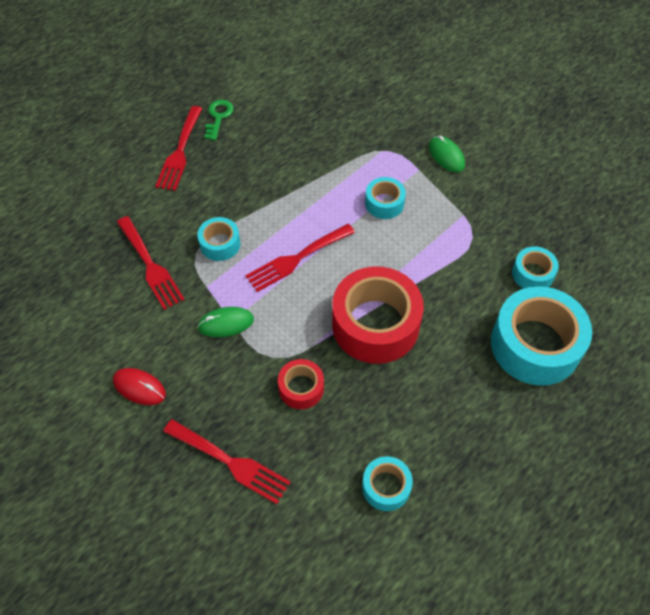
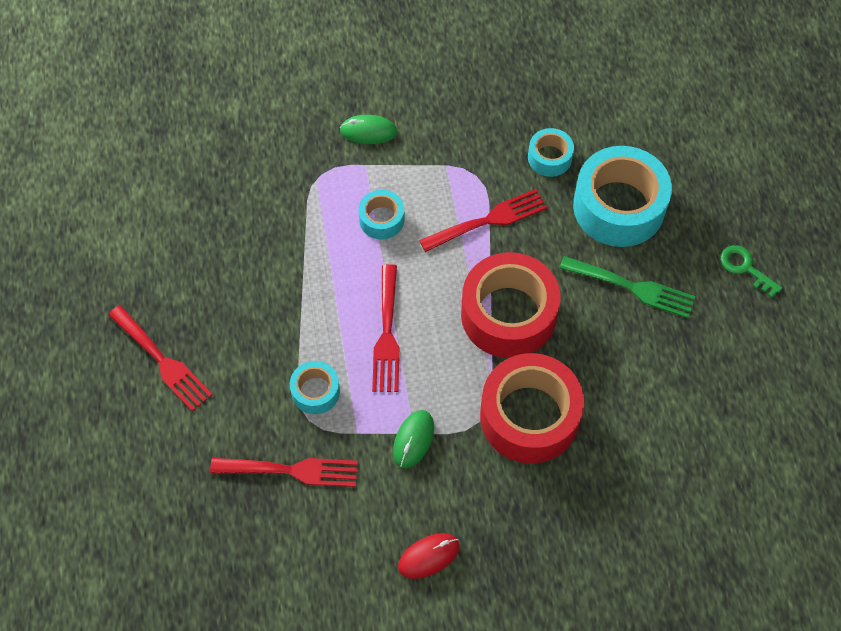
camera: 55 degrees left, 5 degrees up
red fork [163,419,291,504] -> red fork moved to [419,189,547,252]
green key [204,100,234,140] -> green key moved to [720,245,782,298]
red tape [278,359,324,409] -> red tape [480,353,584,463], size x2.03
turquoise tape [362,456,413,511] -> none
none -> green fork [559,256,695,318]

